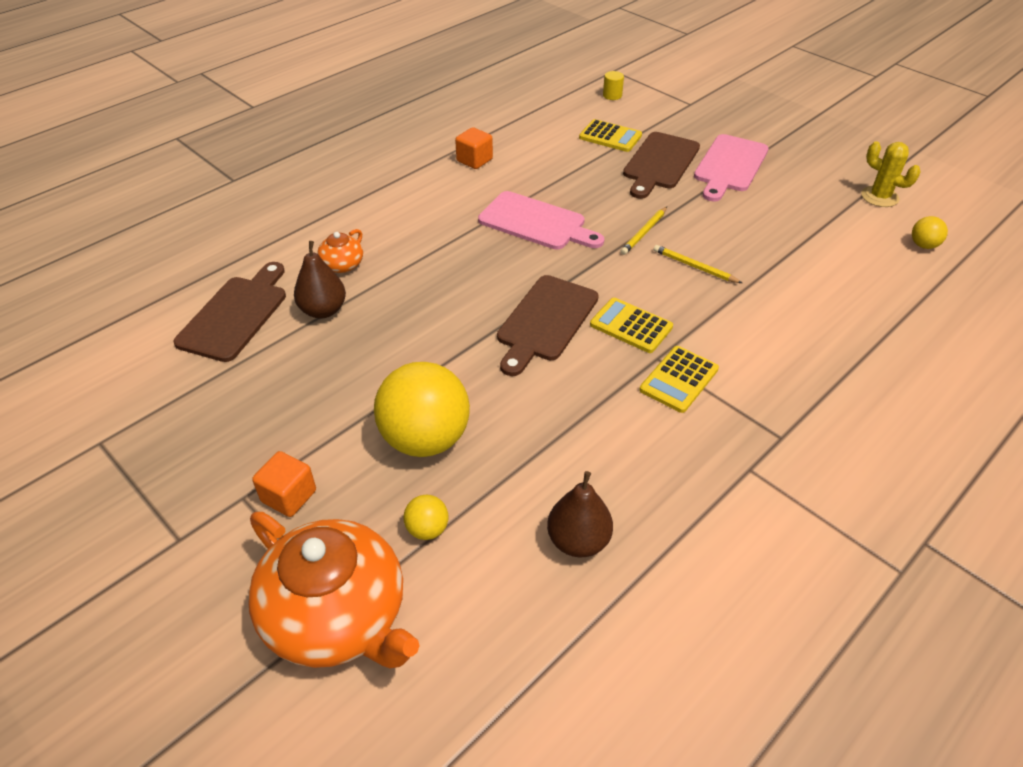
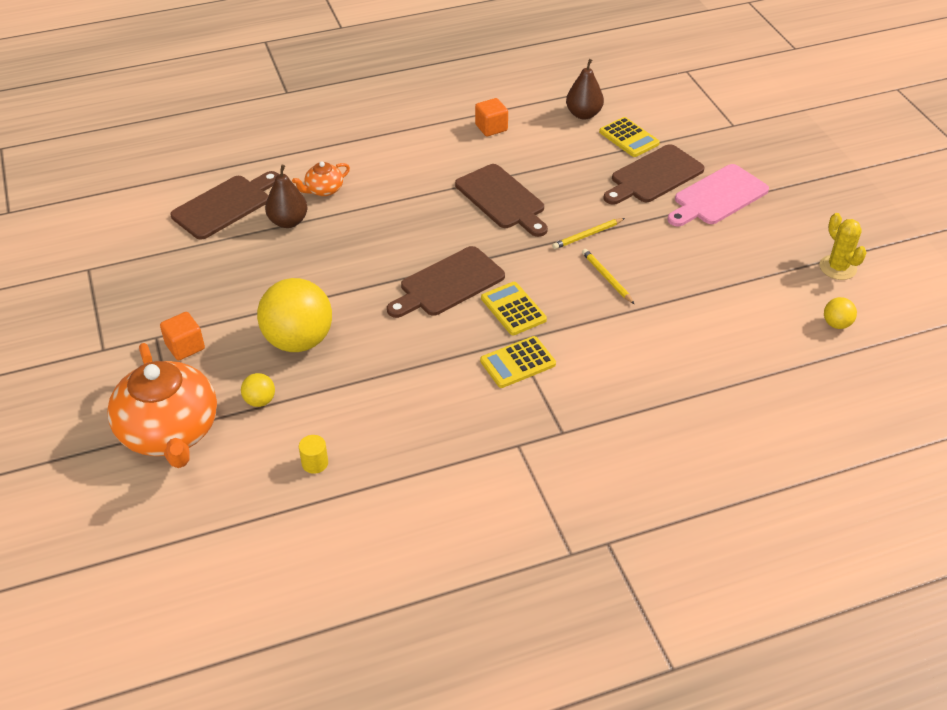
camera: 25 degrees right, 0 degrees up
pink cutting board [478,191,604,250] -> brown cutting board [455,164,548,237]
brown pear [547,471,613,557] -> brown pear moved to [566,59,604,119]
yellow cylinder [603,71,624,100] -> yellow cylinder moved to [299,435,328,474]

